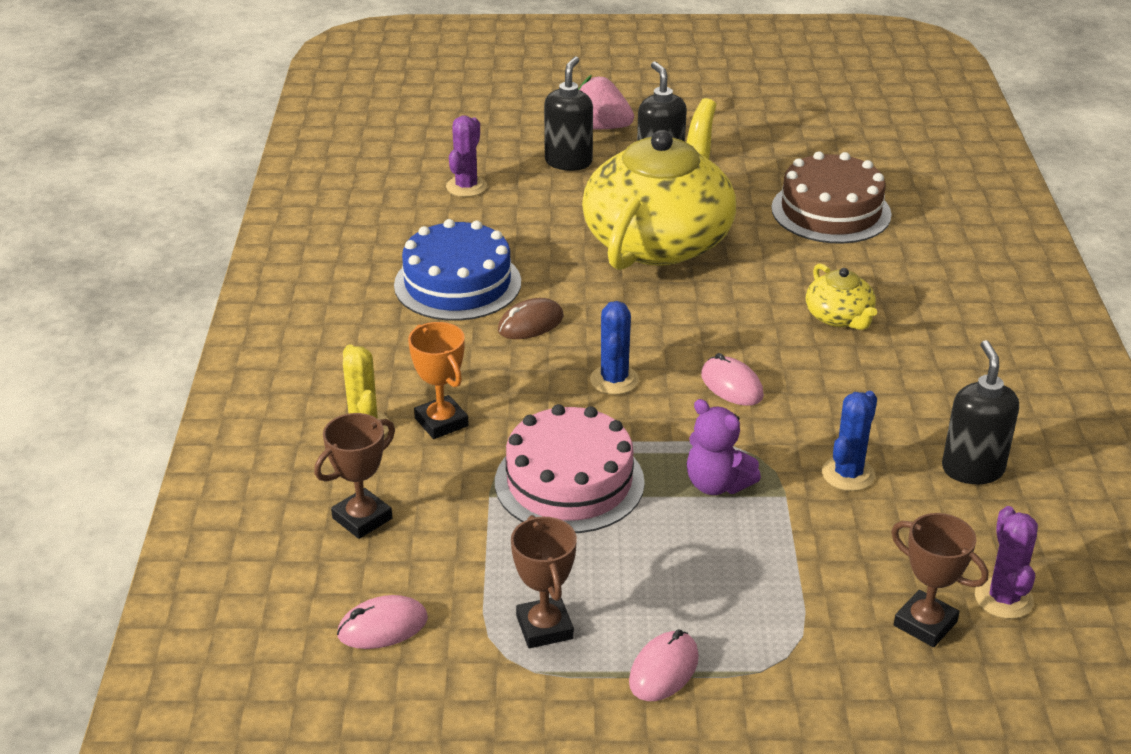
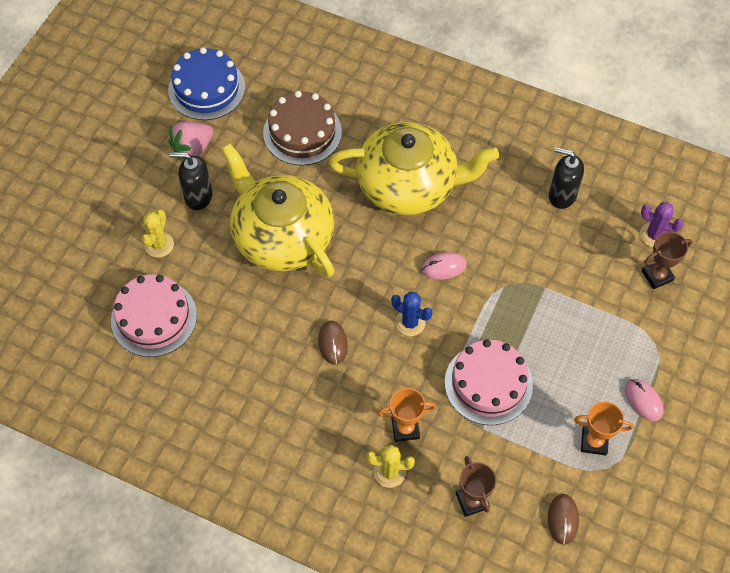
camera: 65 degrees left, 25 degrees up
pink mouse [337,595,428,649] -> brown mouse [548,494,579,545]
blue cake [394,219,521,321] -> blue cake moved to [168,47,245,120]
purple cactus [446,116,487,197] -> pink cake [111,274,197,357]
brown trophy [511,515,577,648] -> orange trophy [574,401,633,456]
black soap dispenser [544,57,593,171] -> yellow cactus [142,210,174,258]
pink strawberry [578,75,634,129] -> pink strawberry moved to [168,122,213,159]
purple teddy bear [687,399,761,495] -> none
yellow teapot [806,263,877,330] -> yellow teapot [329,122,499,215], size x2.34
blue cactus [822,391,877,491] -> none

